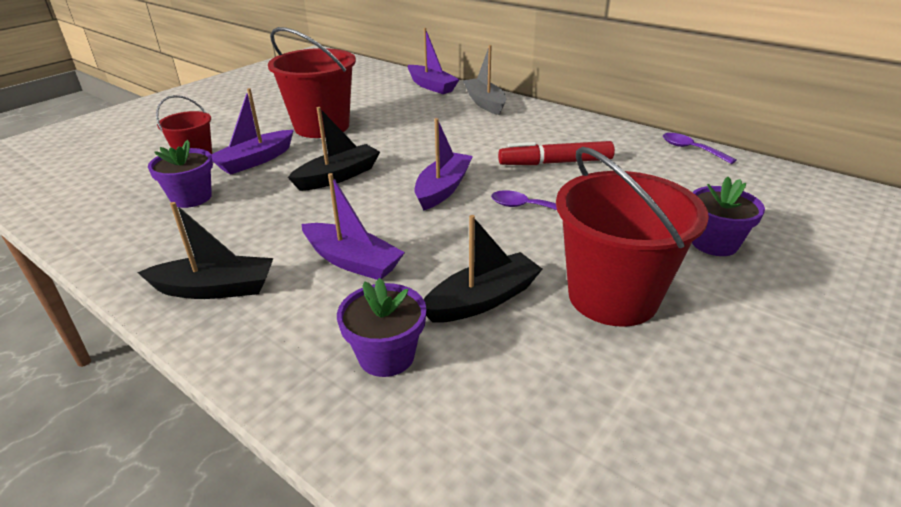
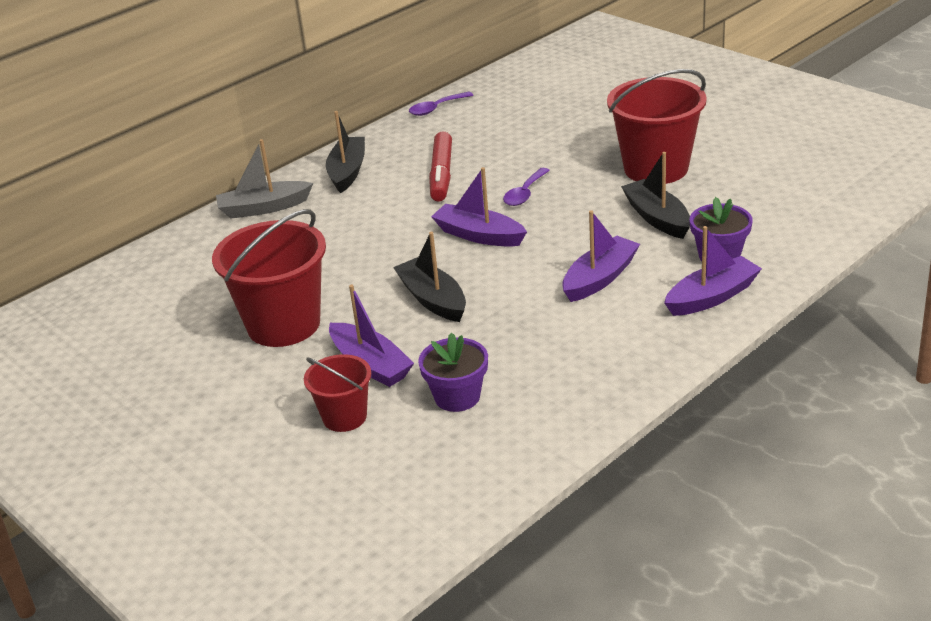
camera: 80 degrees left, 0 degrees up
black boat [137,202,273,299] -> black boat moved to [326,111,365,193]
purple boat [408,28,460,94] -> purple boat moved to [664,226,762,316]
purple flower pot [692,177,765,256] -> none

